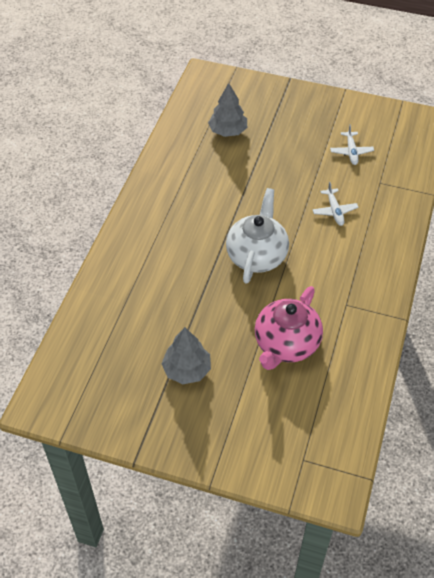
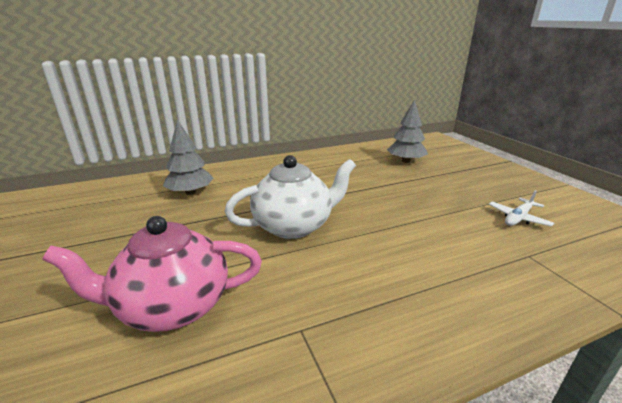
camera: 50 degrees right, 25 degrees down
grey tree [161,327,211,384] -> grey tree moved to [163,119,214,195]
white plane [312,182,359,226] -> none

